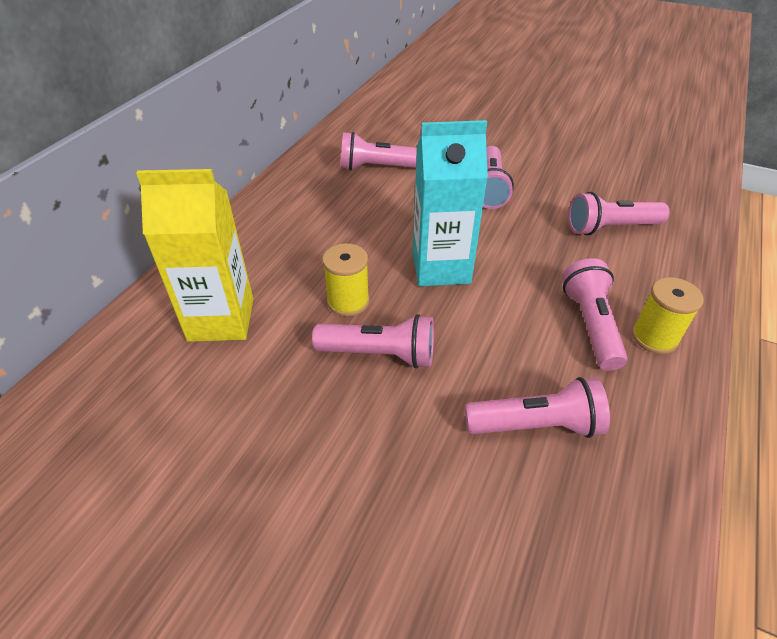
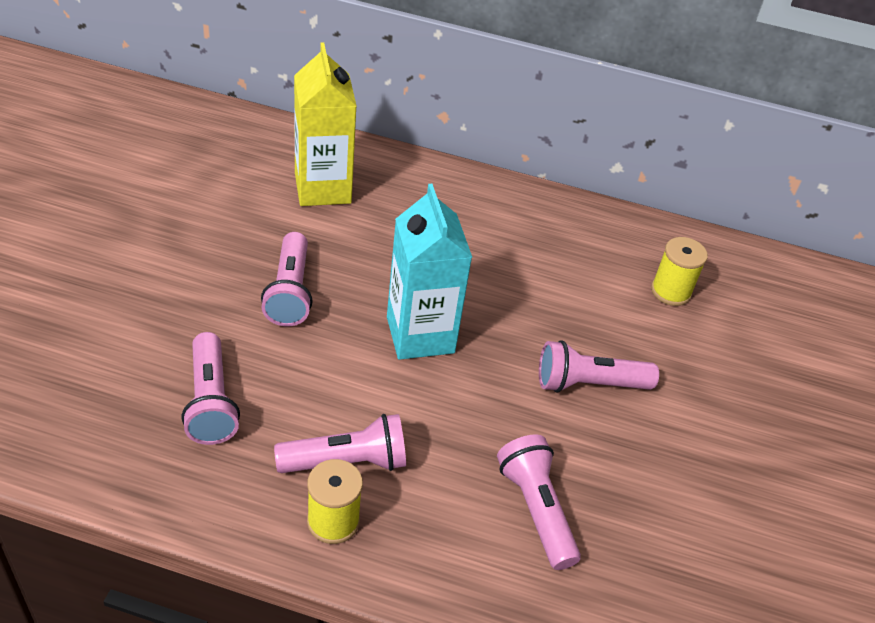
camera: 75 degrees right, 0 degrees up
yellow spool [322,243,370,317] -> yellow spool moved to [651,237,708,306]
pink flashlight [341,132,417,171] -> none

